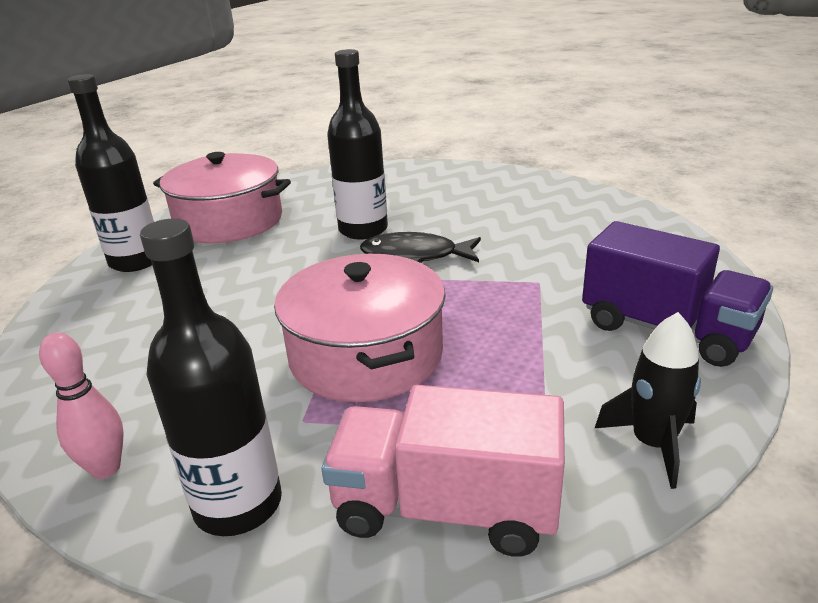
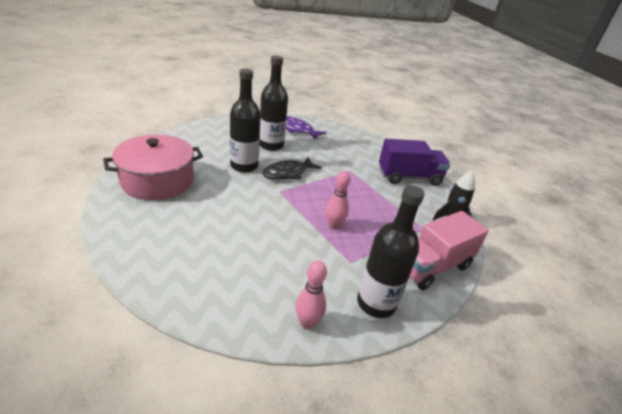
camera: 50 degrees left, 5 degrees up
black bottle [68,74,154,272] -> black bottle moved to [260,55,288,151]
pink pot [274,254,446,402] -> pink bowling pin [326,171,351,230]
none -> purple fish [286,116,327,140]

